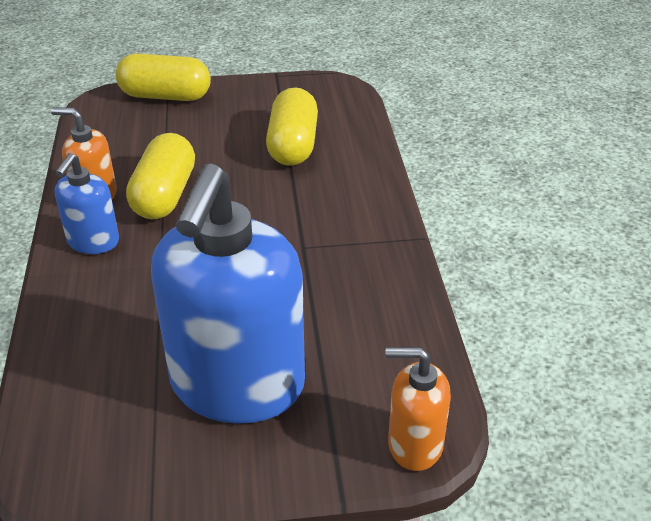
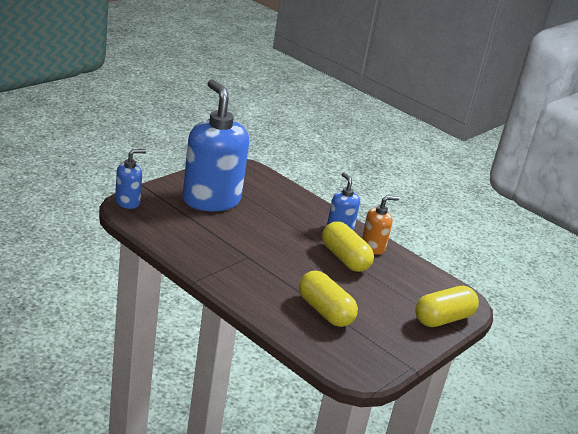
camera: 135 degrees right, 10 degrees down
orange soap dispenser [386,347,451,471] -> blue soap dispenser [115,149,146,209]

